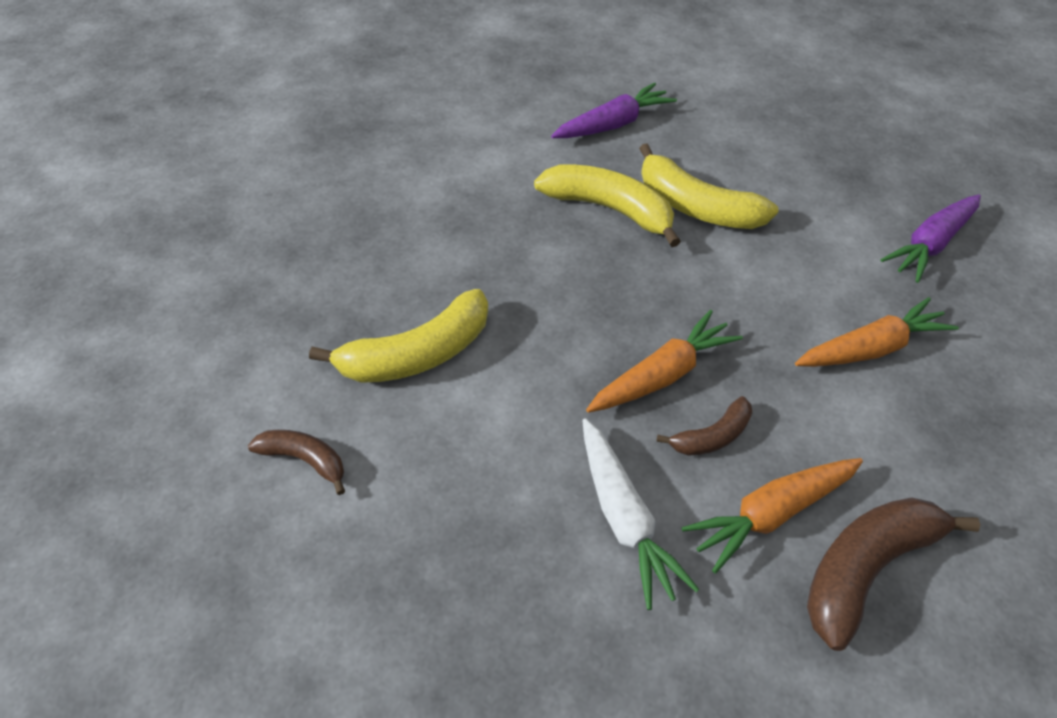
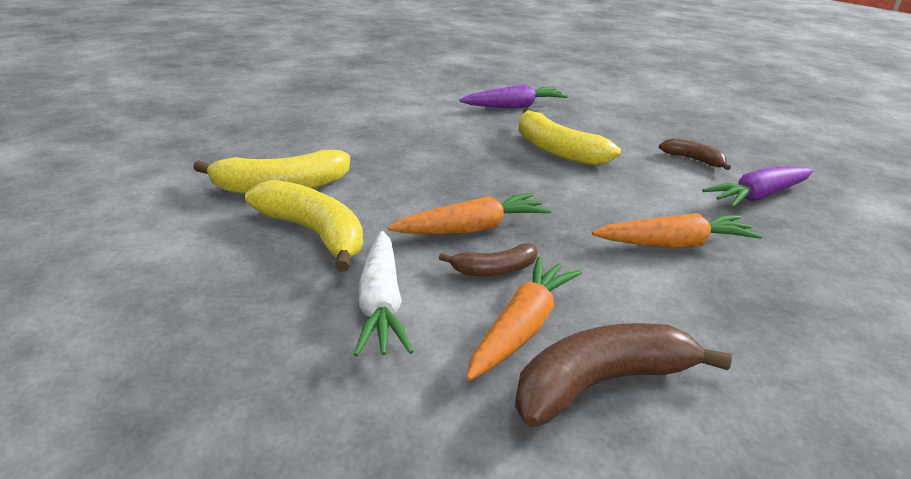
camera: 15 degrees right, 20 degrees down
brown banana [248,430,345,495] -> brown banana moved to [659,138,731,170]
yellow banana [534,165,681,247] -> yellow banana moved to [245,180,363,272]
orange carrot [682,458,863,573] -> orange carrot turned 135 degrees clockwise [466,257,582,381]

